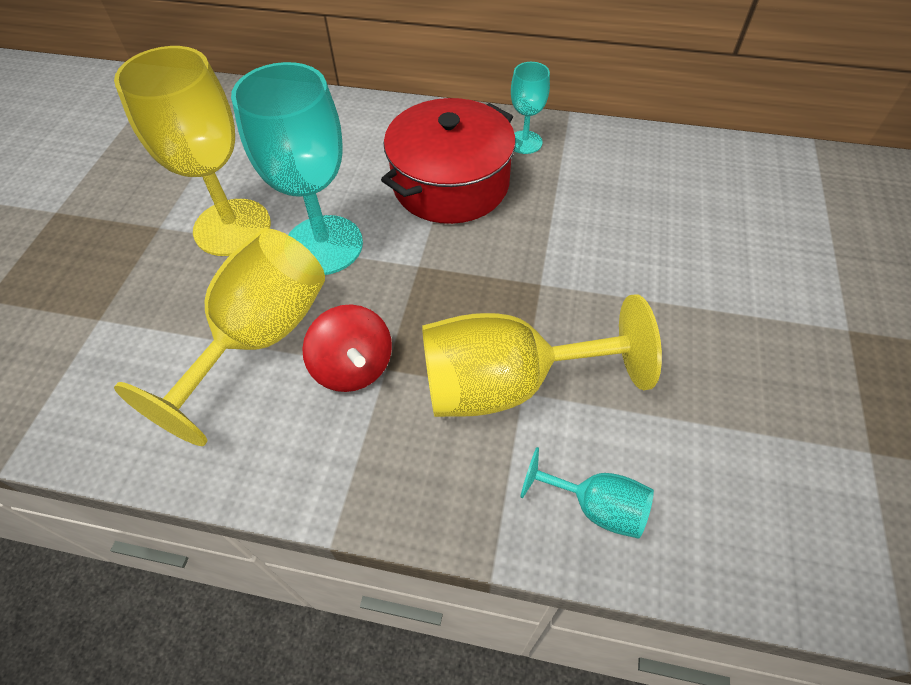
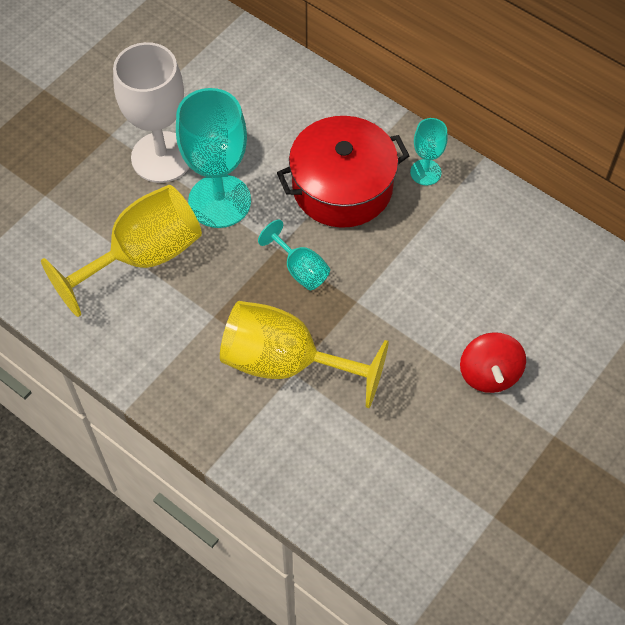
camera: 25 degrees right, 5 degrees up
yellow goblet [114,46,271,256] -> white goblet [113,42,190,183]
red spinning top [302,304,392,392] -> red spinning top moved to [460,332,526,393]
turquoise goblet [520,447,654,539] -> turquoise goblet moved to [258,219,330,290]

